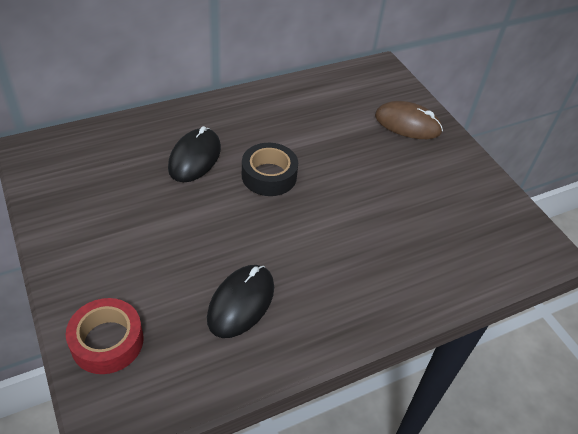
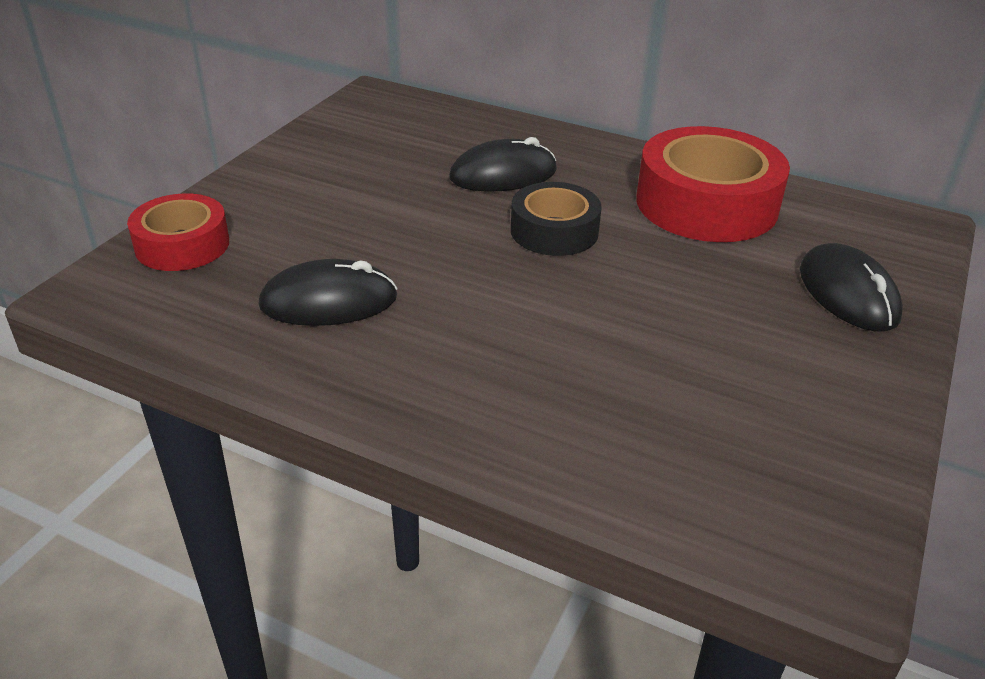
camera: 55 degrees right, 10 degrees down
brown mouse [375,101,443,139] -> black mouse [800,243,903,332]
none -> red tape [636,126,790,242]

